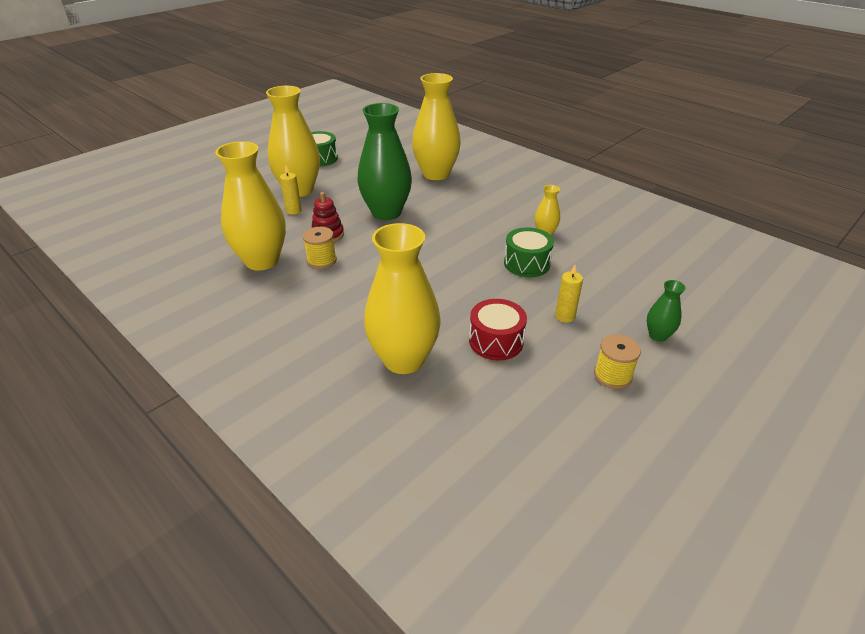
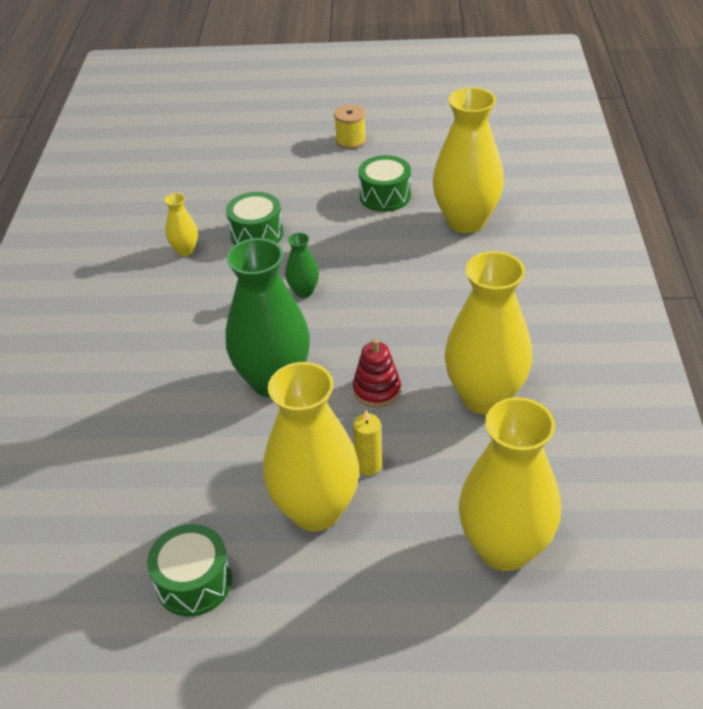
camera: 130 degrees left, 5 degrees up
yellow spool [303,227,337,269] -> none
yellow vase [412,73,461,180] -> yellow vase moved to [459,397,561,571]
red drum [469,299,527,360] -> green drum [359,155,411,212]
yellow candle [555,265,583,323] -> none
green vase [647,280,686,342] -> green vase moved to [285,232,319,298]

